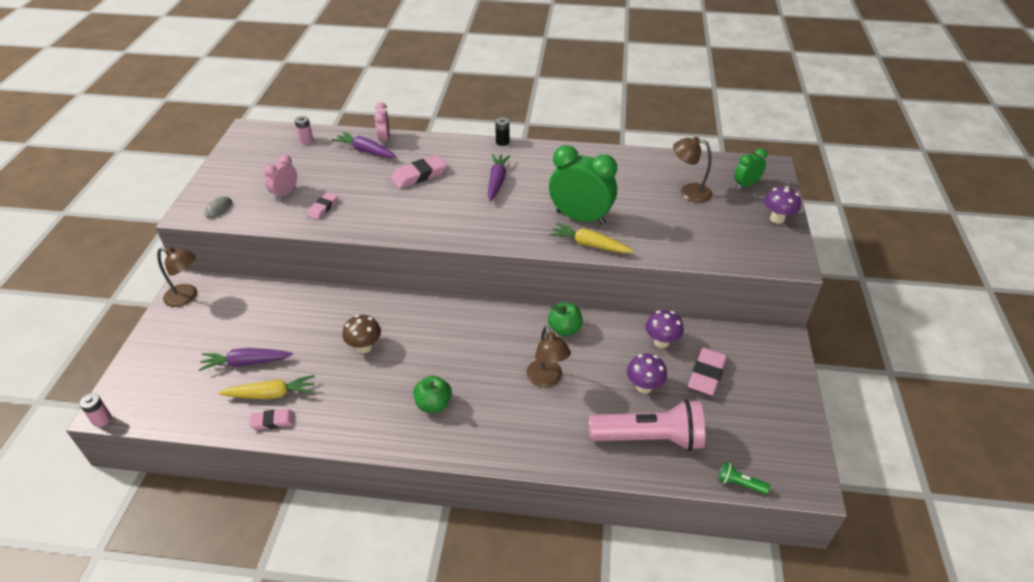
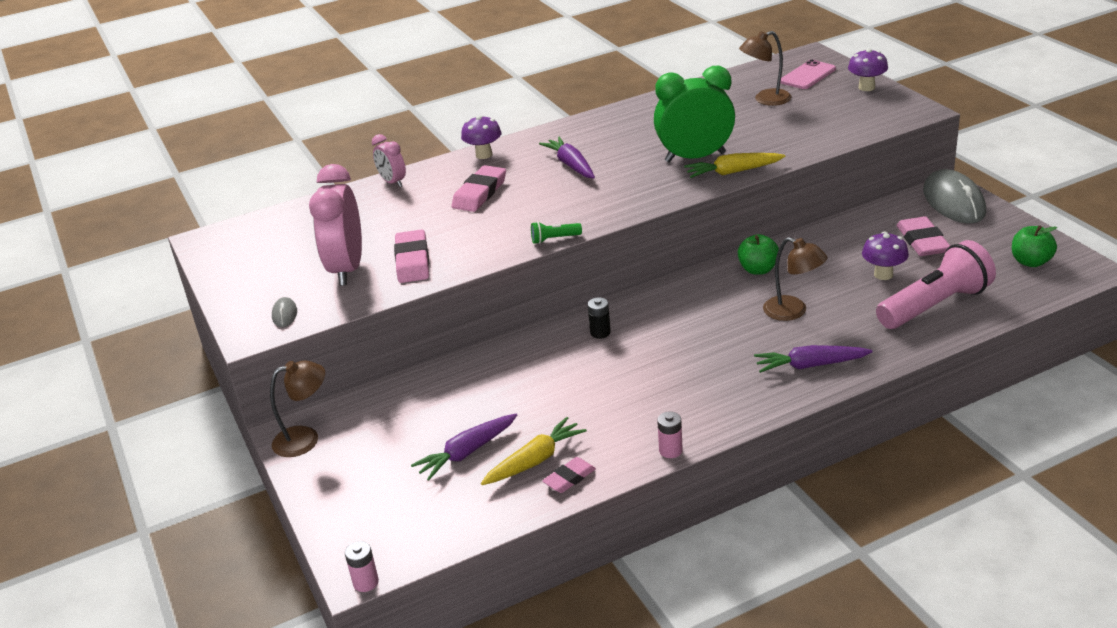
camera: 30 degrees left, 10 degrees down
pink clock [264,155,297,200] -> pink clock [309,164,362,286], size x1.90
pink battery [295,116,313,144] -> pink battery moved to [657,412,683,458]
pink eraser [307,192,338,219] -> pink eraser [394,229,429,283], size x1.62
purple carrot [332,131,397,158] -> purple carrot moved to [754,345,873,373]
brown mushroom [343,315,381,353] -> none
green apple [413,376,452,413] -> green apple moved to [1012,225,1057,267]
black battery [495,117,510,146] -> black battery moved to [588,297,611,339]
purple mushroom [646,310,684,348] -> purple mushroom moved to [461,115,501,159]
green flashlight [718,462,770,494] -> green flashlight moved to [531,222,582,244]
green clock [734,148,767,189] -> pink phone [780,59,836,89]
none -> grey mouse [923,169,986,224]

